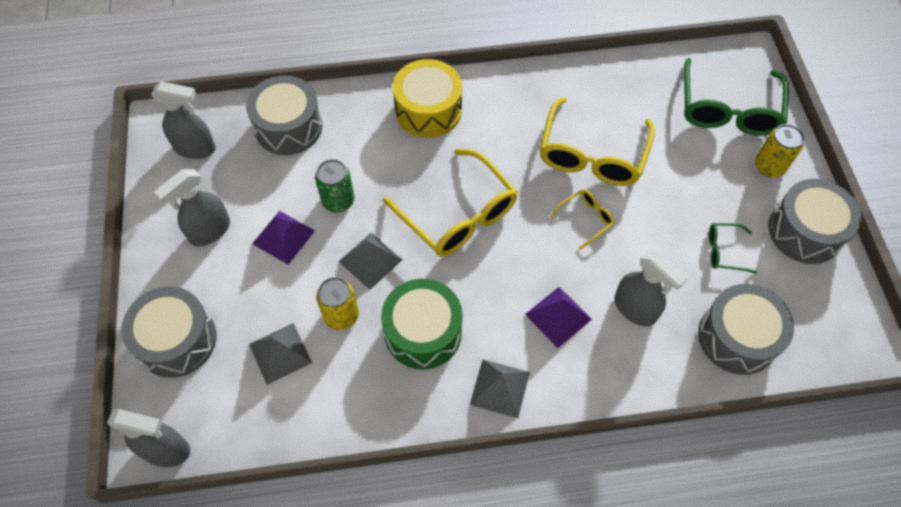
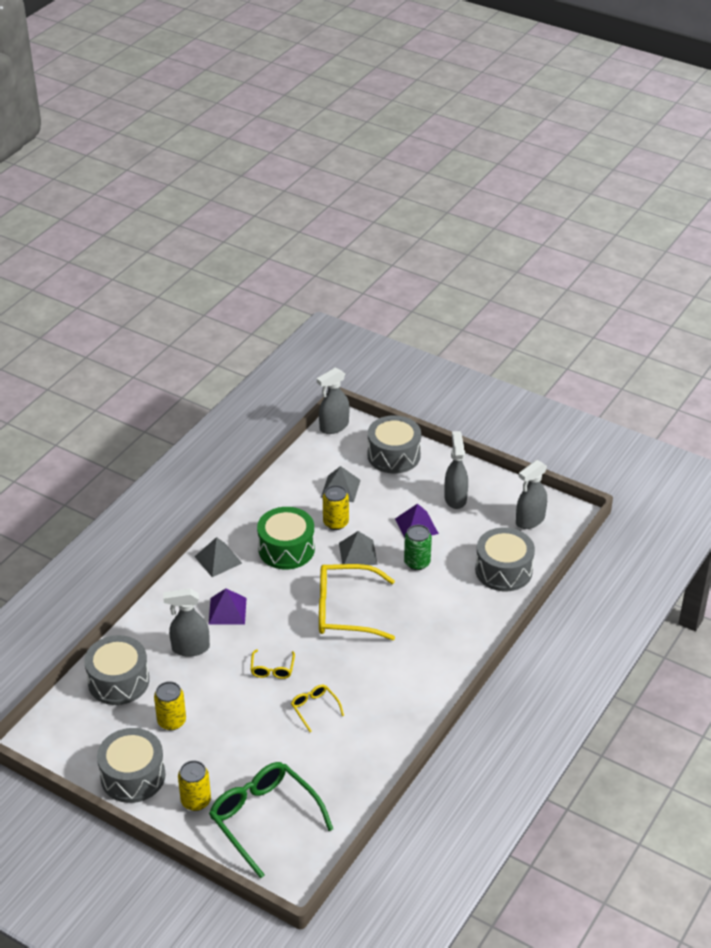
camera: 130 degrees right, 20 degrees down
yellow drum [393,59,462,138] -> none
yellow glasses [540,97,655,186] -> yellow glasses [291,684,344,732], size x0.47
green glasses [709,223,757,274] -> yellow can [154,681,186,730]

